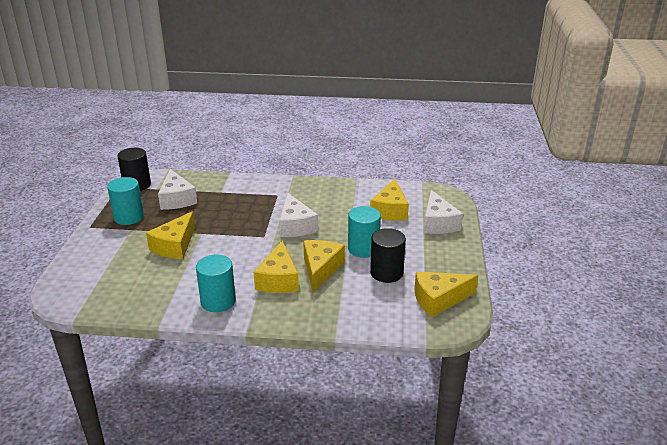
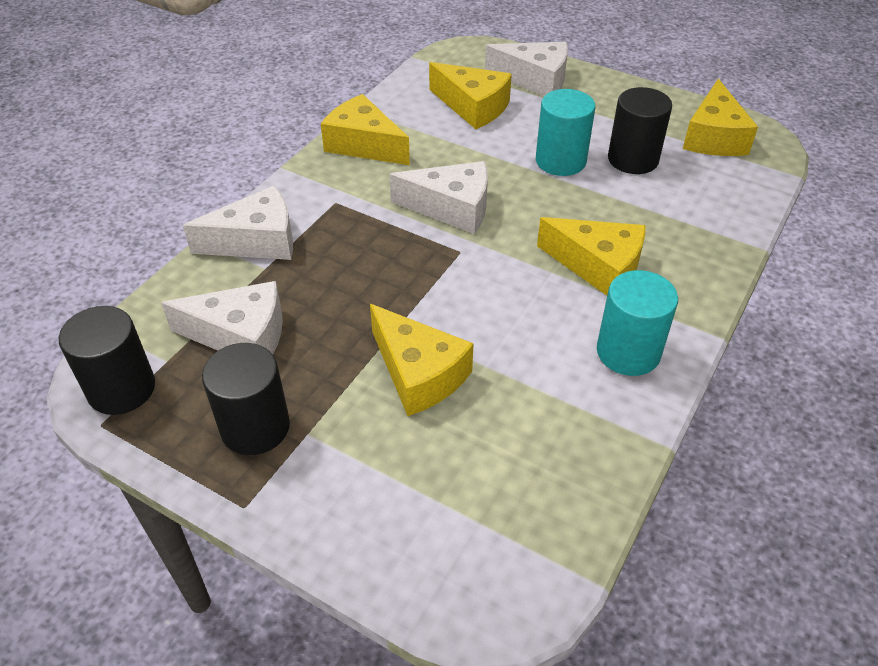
camera: 65 degrees left, 15 degrees up
turquoise cylinder [107,177,144,225] -> black cylinder [202,343,290,455]
yellow cheese [303,240,345,292] -> yellow cheese moved to [321,94,410,165]
none -> white cheese [183,186,293,260]

